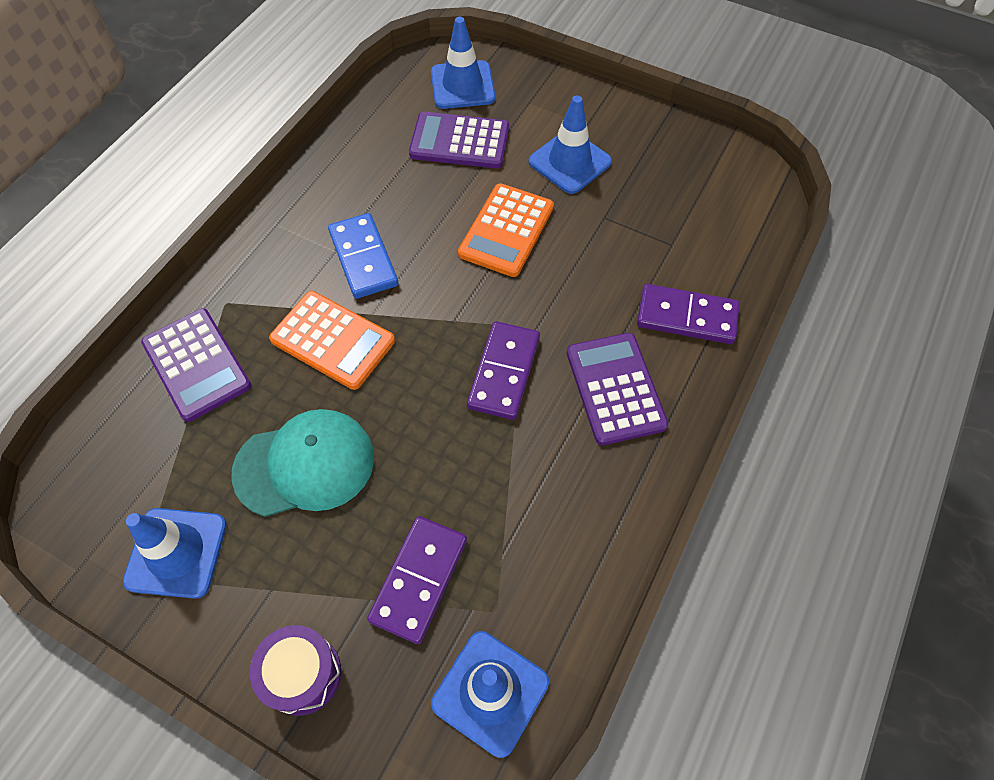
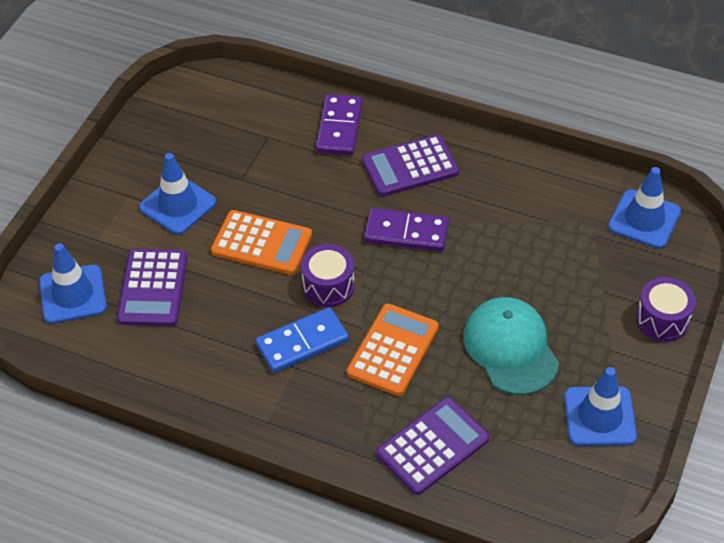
camera: 95 degrees left, 10 degrees down
purple domino [367,516,467,644] -> none
none -> purple drum [301,244,355,307]

